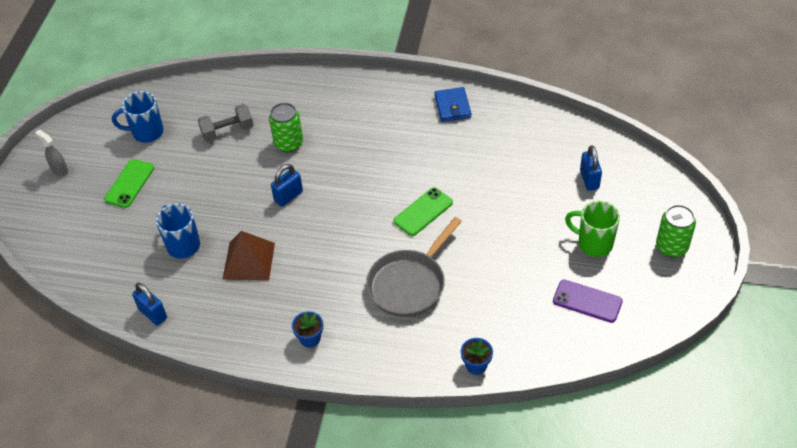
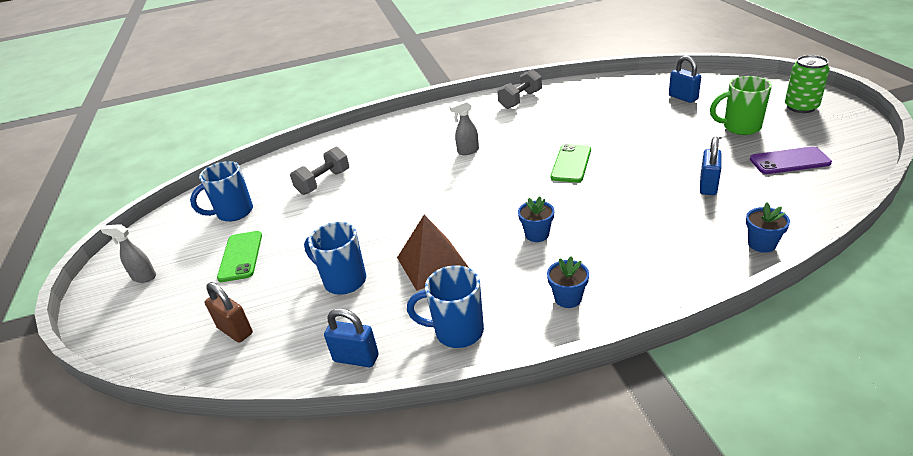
camera: 25 degrees left, 15 degrees down
green can [269,103,303,153] -> none
blue padlock [271,164,303,207] -> blue padlock moved to [700,136,722,195]
grey pan [366,217,462,317] -> none
blue wallet [434,87,472,122] -> grey dumbbell [497,69,542,109]
none -> brown padlock [205,282,253,343]
none -> blue mug [407,265,484,348]
none -> grey spray bottle [449,100,479,155]
none -> blue flower pot [518,196,554,242]

